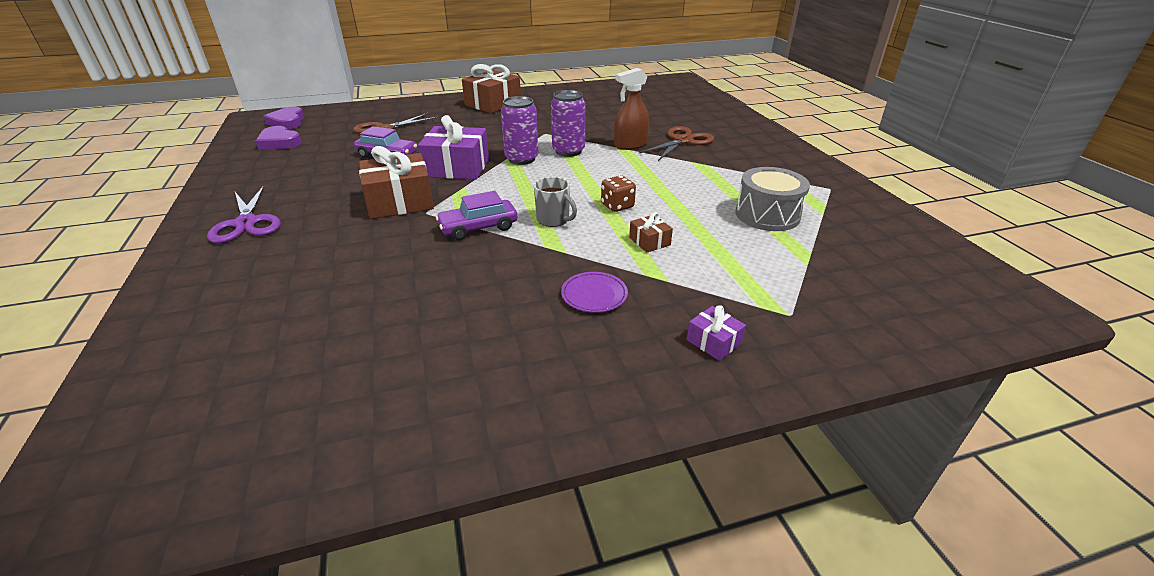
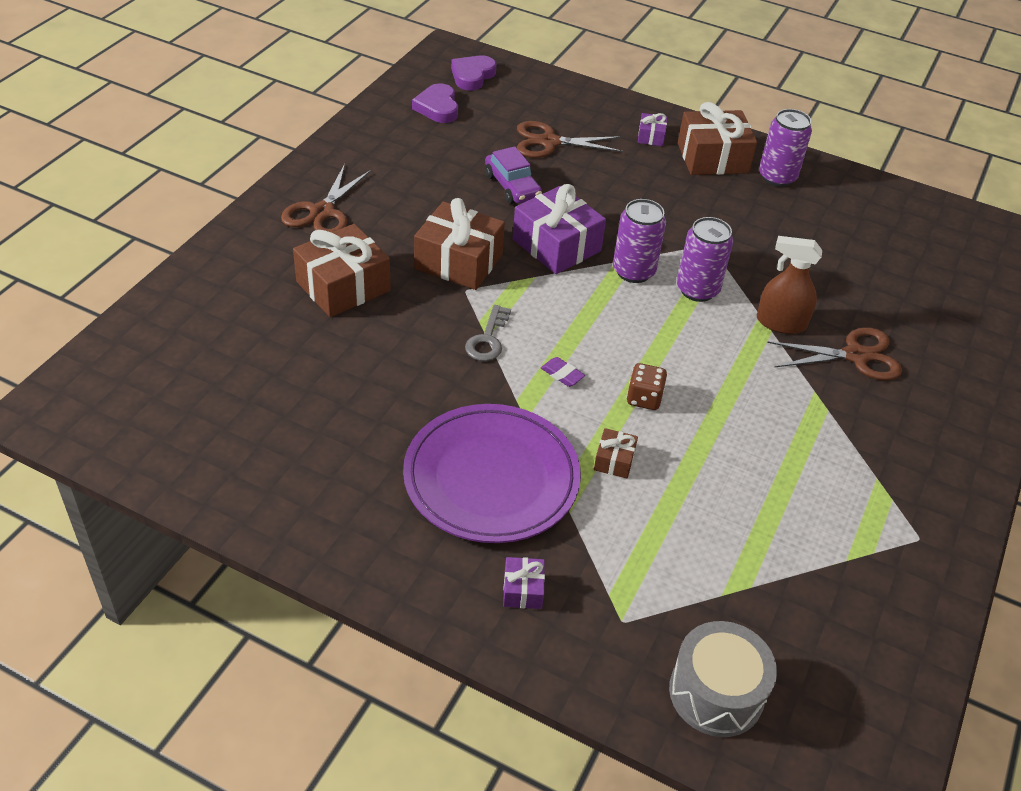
camera: 40 degrees right, 10 degrees up
purple scissors [207,185,281,243] -> brown scissors [281,164,371,233]
purple car [436,191,517,240] -> grey key [465,305,511,361]
grey mug [534,177,577,227] -> purple eraser [541,357,585,387]
purple plate [561,272,628,313] -> purple plate [403,404,581,543], size x2.50
grey drum [735,167,810,231] -> grey drum moved to [669,621,777,737]
none -> brown gift [293,224,391,317]
none -> purple gift [638,113,667,146]
none -> purple can [759,109,812,187]

